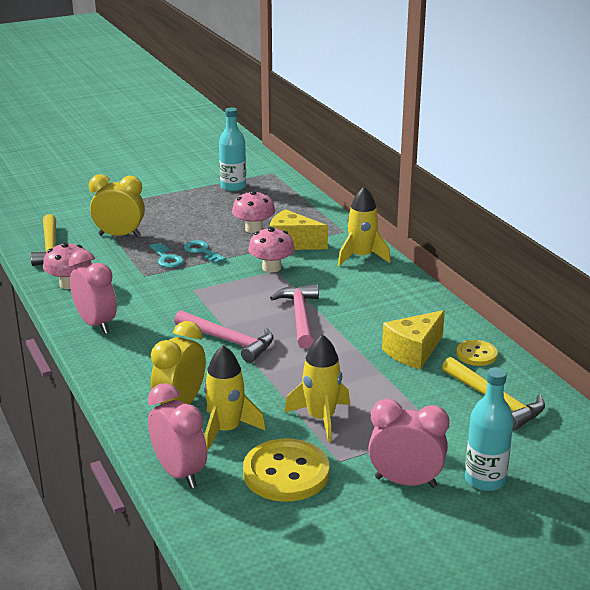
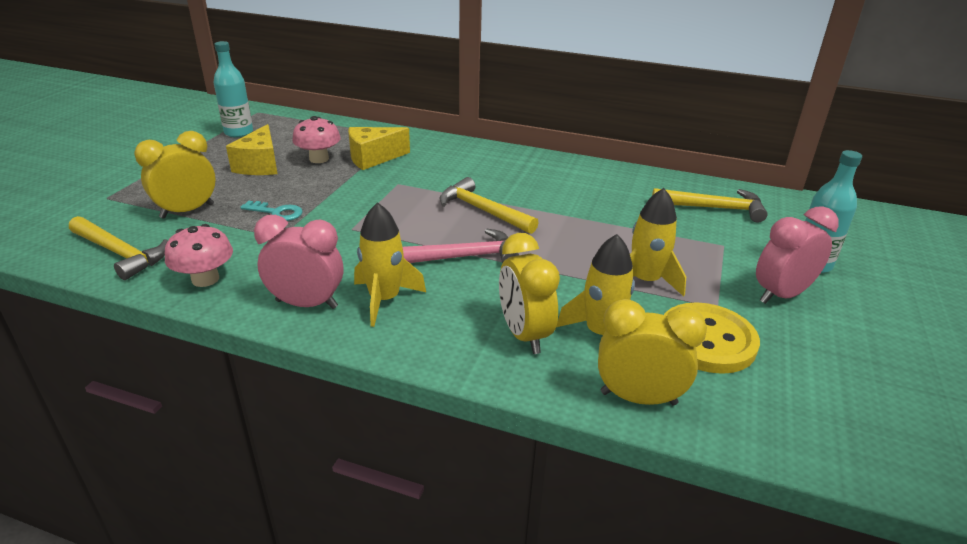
camera: 45 degrees left, 5 degrees up
pink clock [148,383,207,488] -> yellow clock [598,299,707,405]
turquoise key [184,240,226,263] -> none
pink mushroom [248,227,295,273] -> none
pink hammer [270,284,319,348] -> yellow hammer [439,177,539,234]
yellow rocket [338,186,391,266] -> yellow rocket moved to [354,202,426,327]
yellow cheese [382,310,445,370] -> yellow cheese moved to [226,124,278,175]
yellow button [456,340,498,366] -> none

